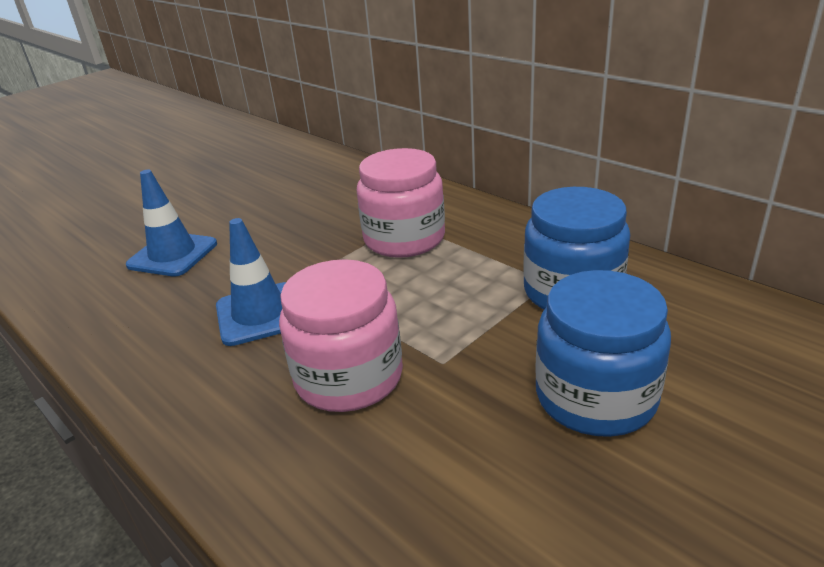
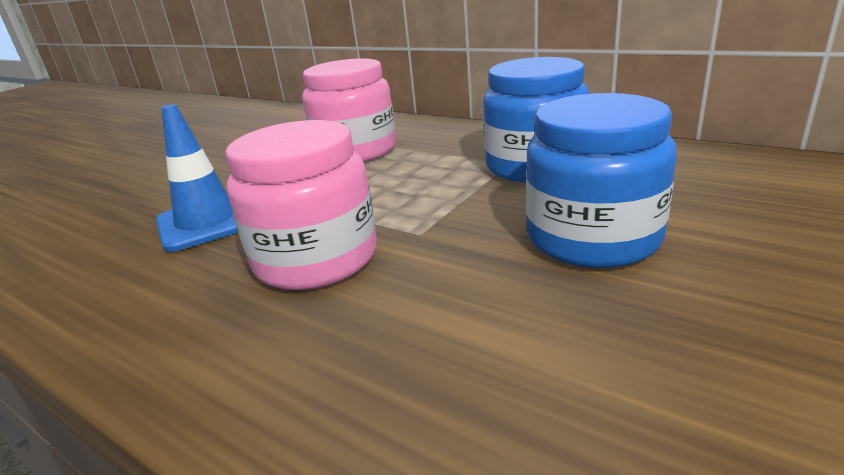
camera: 10 degrees left, 5 degrees down
blue traffic cone [126,170,217,277] -> none

